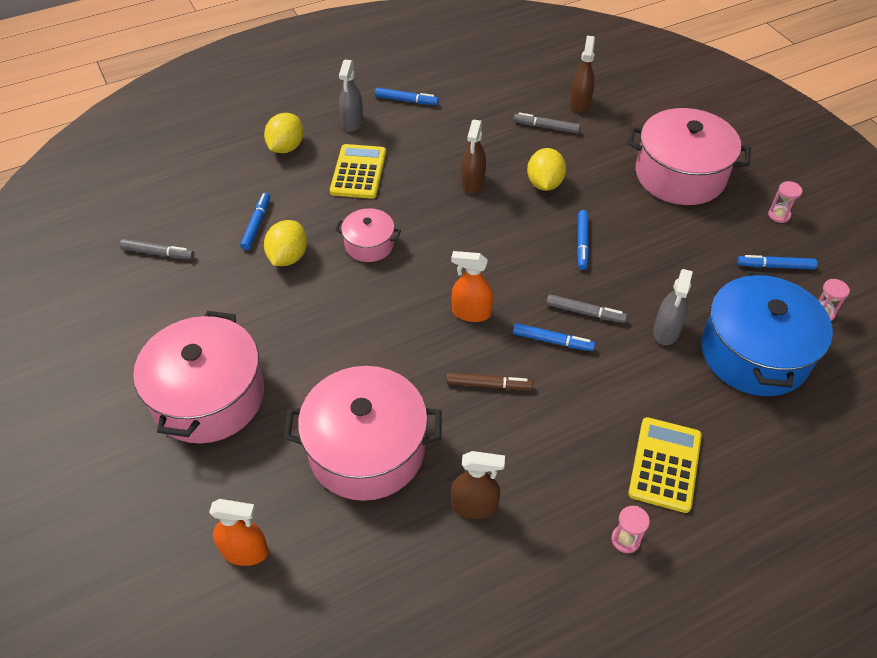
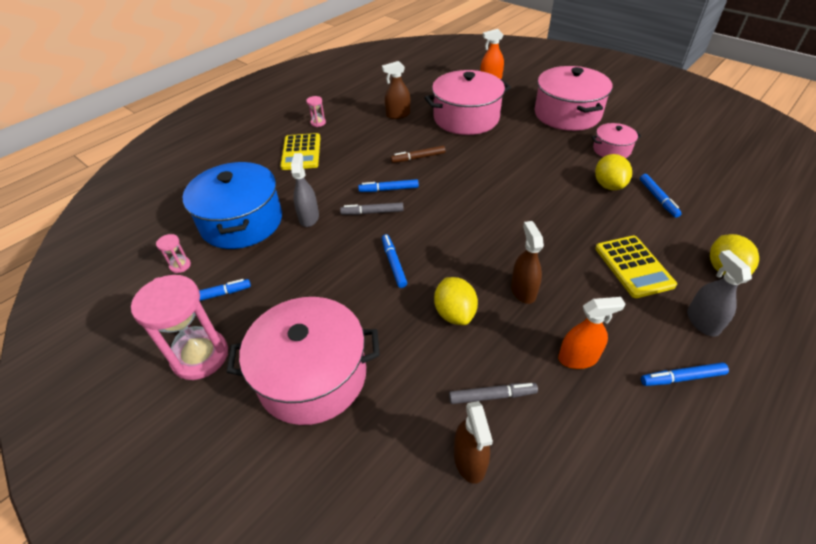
camera: 160 degrees right, 5 degrees down
grey marker [120,239,194,259] -> none
pink pot [335,208,401,262] -> pink pot moved to [591,123,641,158]
orange spray bottle [451,251,493,322] -> orange spray bottle moved to [558,297,626,369]
pink hourglass [768,181,802,223] -> pink hourglass [131,275,228,380], size x2.29

